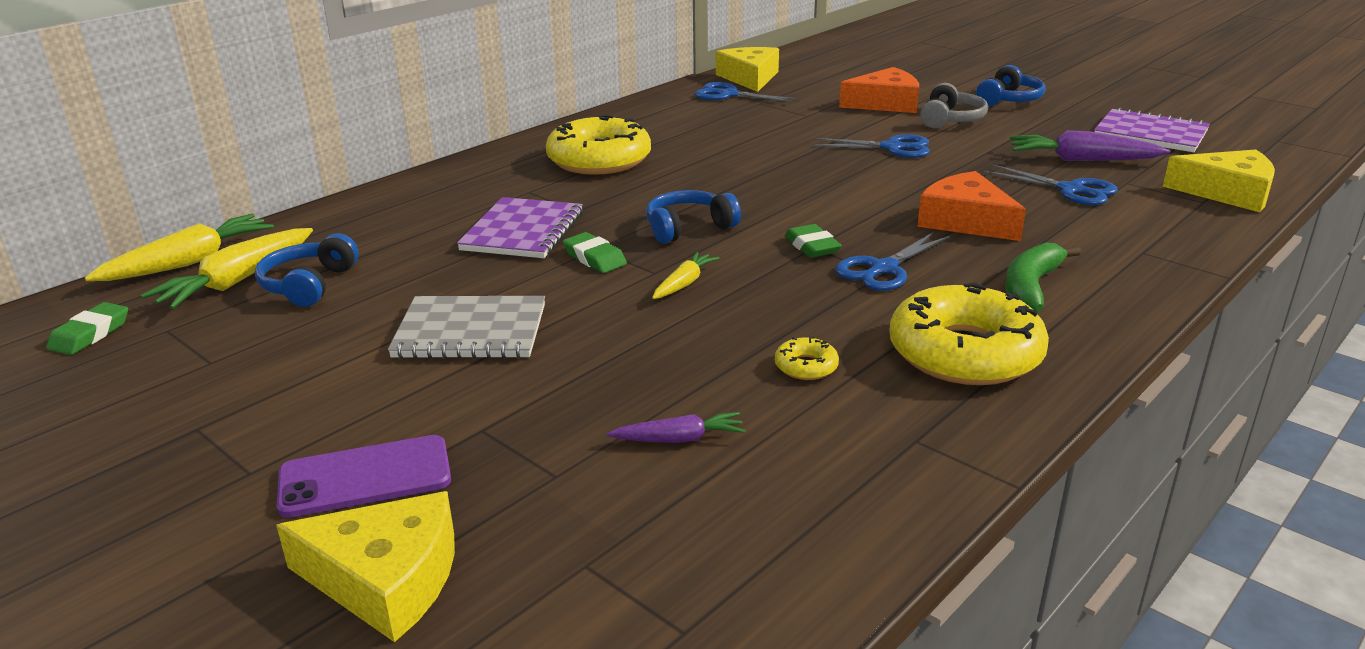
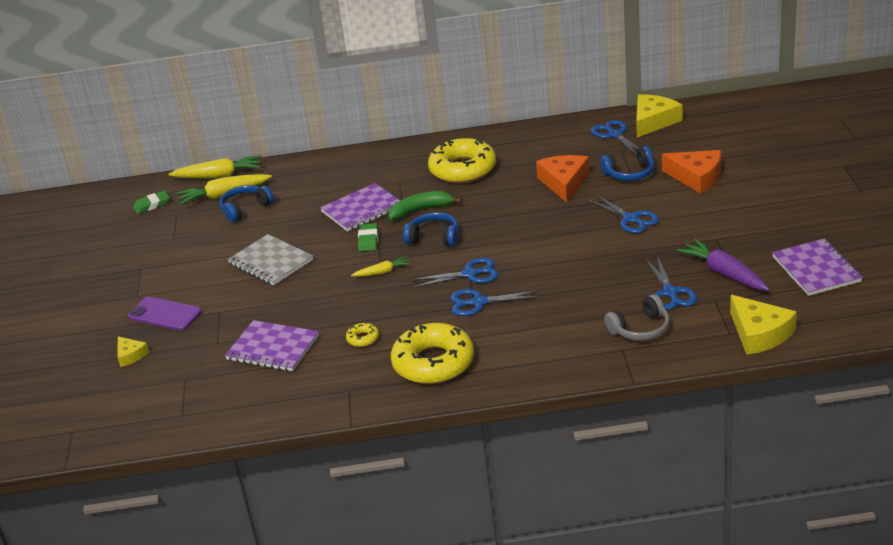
camera: 45 degrees right, 5 degrees up
yellow cheese [276,491,455,642] -> yellow cheese [118,337,149,367], size x0.54
purple carrot [607,412,746,443] -> purple notebook [225,320,319,371]
green eraser [785,224,842,258] -> blue scissors [410,258,498,288]
orange cheese [917,171,1026,241] -> orange cheese moved to [536,155,590,202]
grey headphones [920,83,988,128] -> grey headphones moved to [604,294,670,341]
blue headphones [976,65,1046,106] -> blue headphones moved to [600,146,654,181]
green banana [1005,242,1081,311] -> green banana moved to [388,191,462,220]

